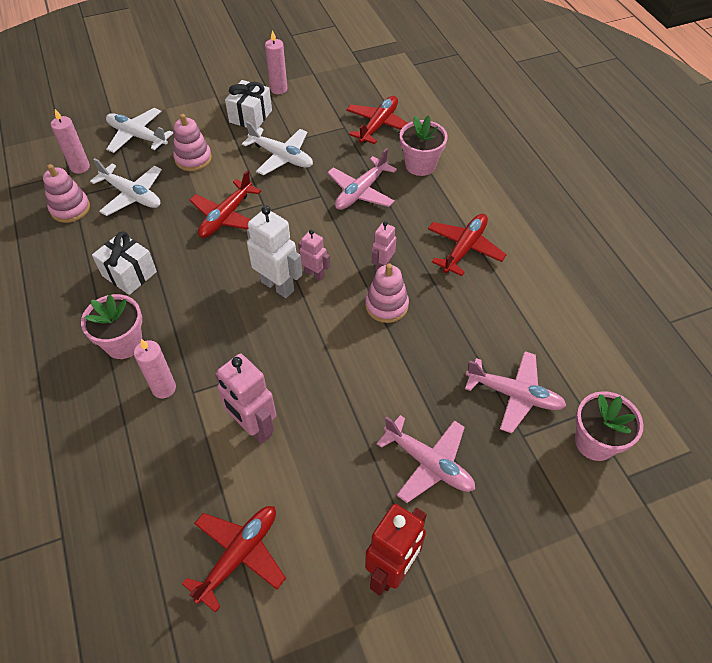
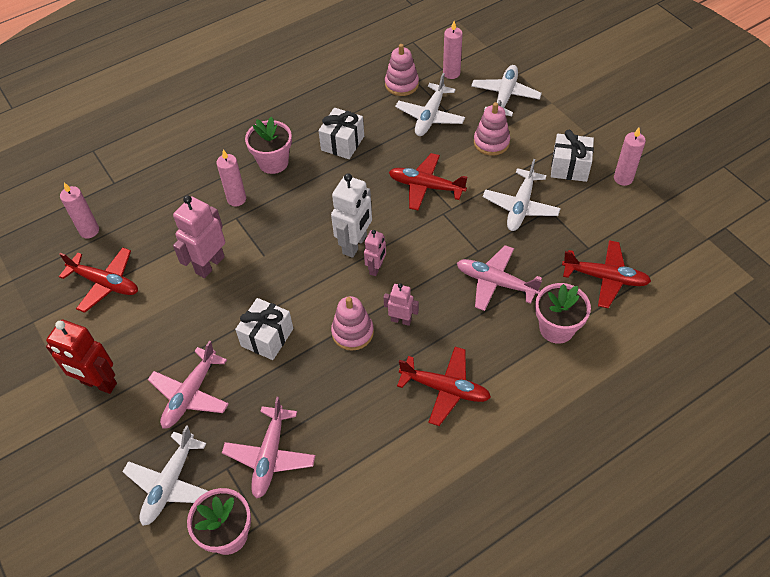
camera: 80 degrees right, 0 degrees up
none -> pink candle [60,183,99,239]
none -> white plane [122,425,208,526]
none -> white gift [235,298,294,360]

